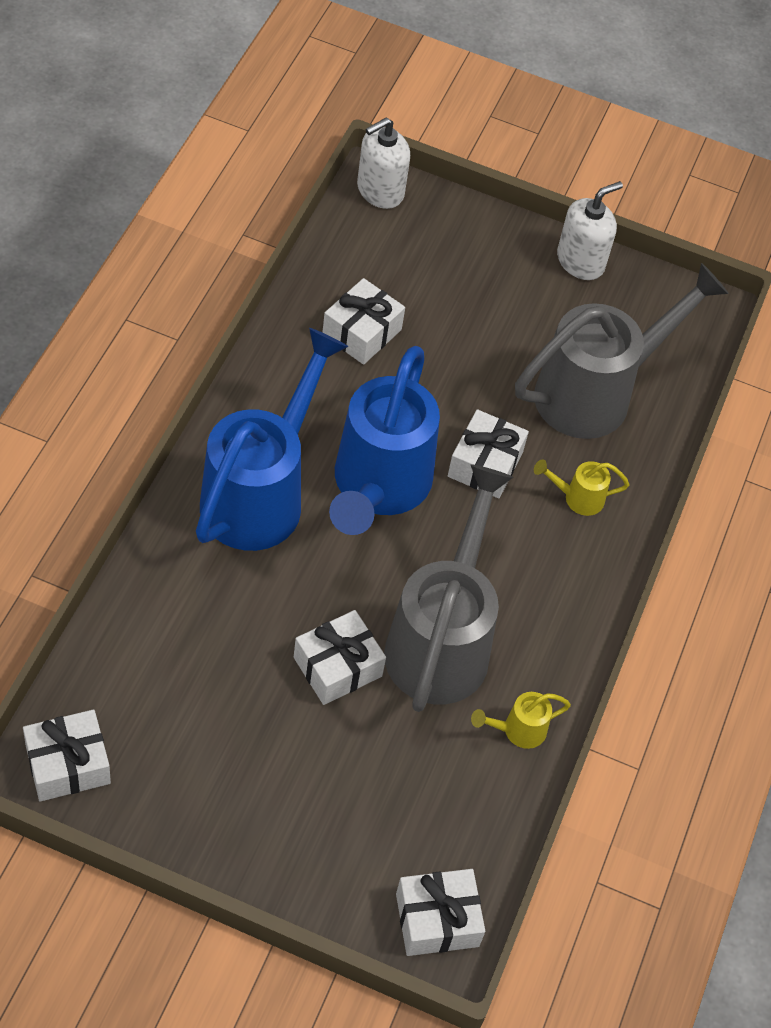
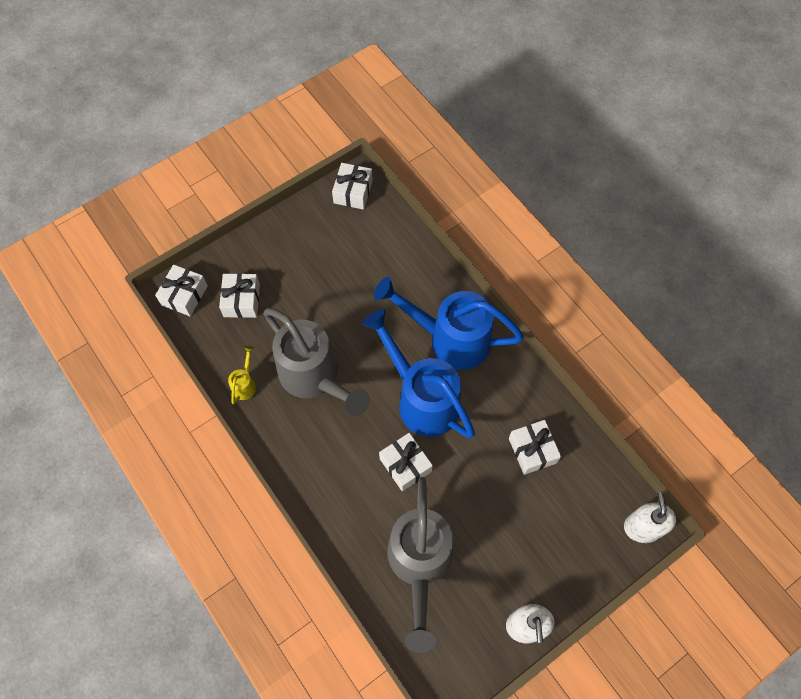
camera: 130 degrees right, 10 degrees up
blue watering can [196,328,348,551] -> blue watering can turned 135 degrees clockwise [374,277,524,370]
white gift [294,610,386,705] -> white gift moved to [219,273,260,318]
yellow watering can [534,459,629,516] -> none

